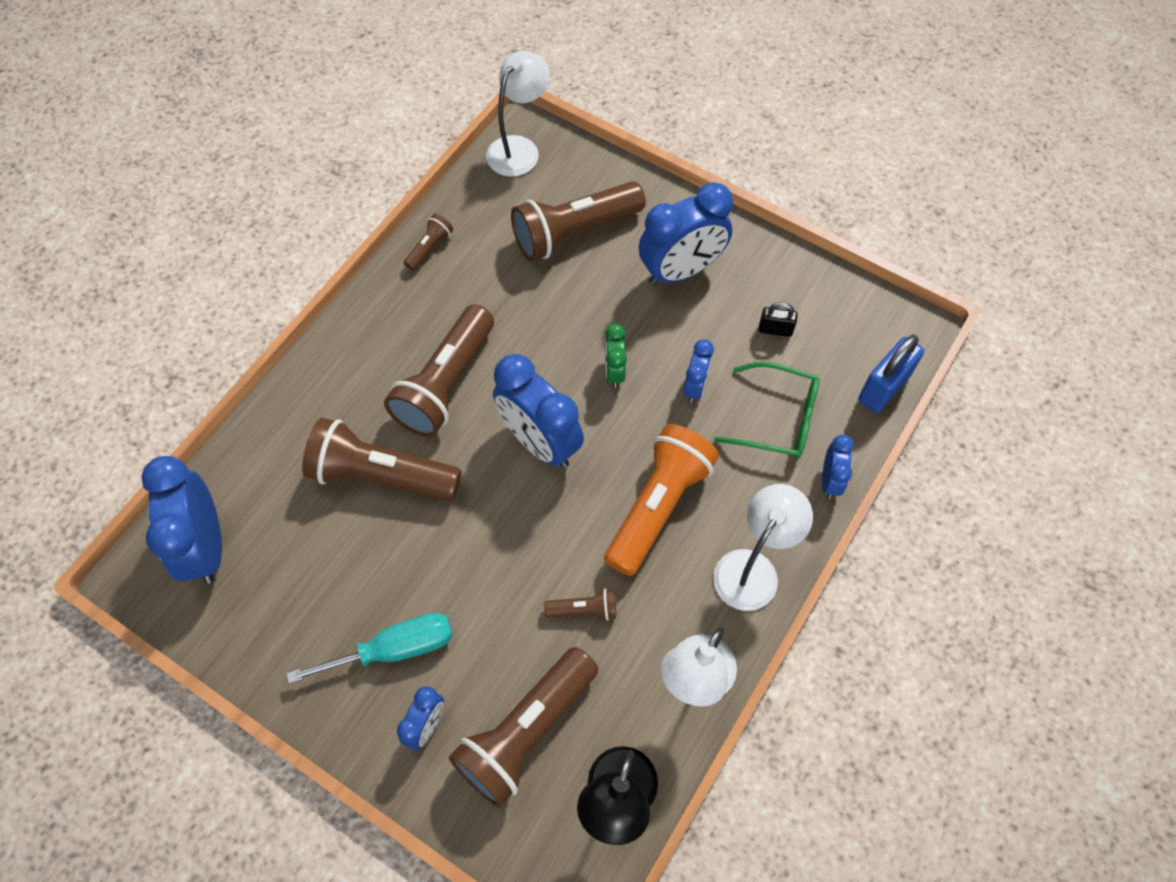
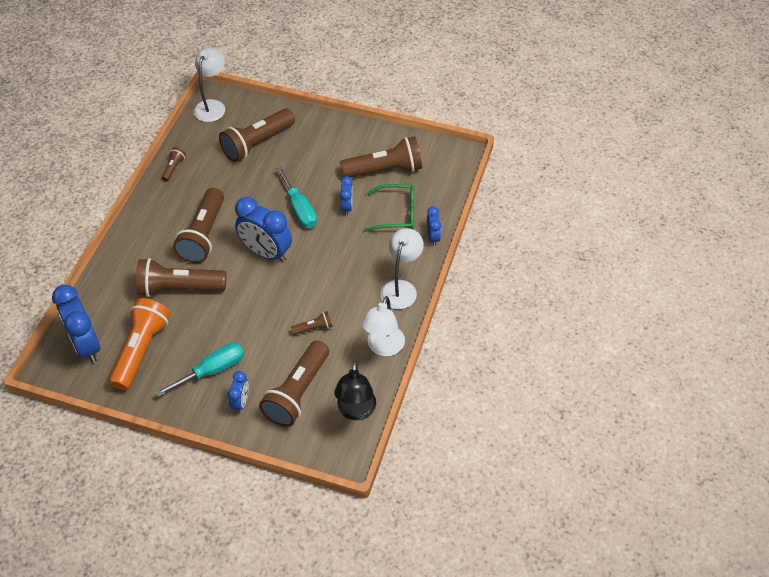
camera: 15 degrees left, 10 degrees down
orange flashlight [604,424,719,576] -> orange flashlight moved to [109,298,171,391]
green clock [605,323,627,388] -> turquoise screwdriver [276,166,317,228]
blue clock [639,182,733,285] -> none
black padlock [759,302,798,337] -> brown flashlight [340,136,422,178]
blue padlock [859,335,924,413] -> none

